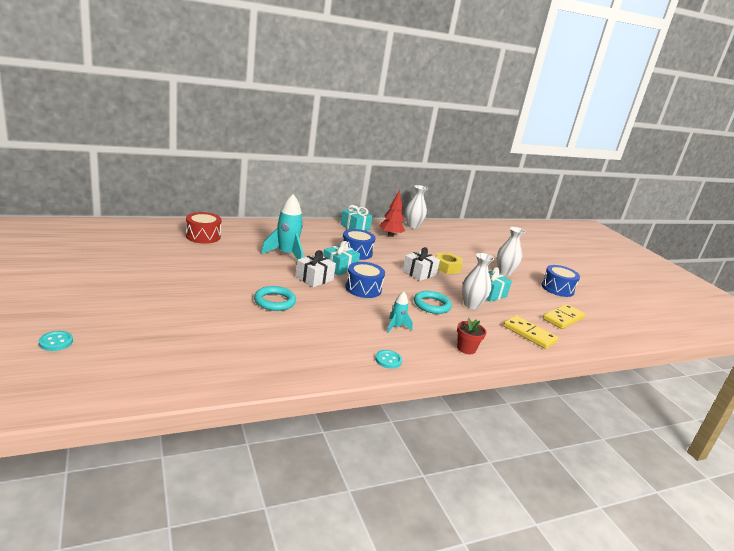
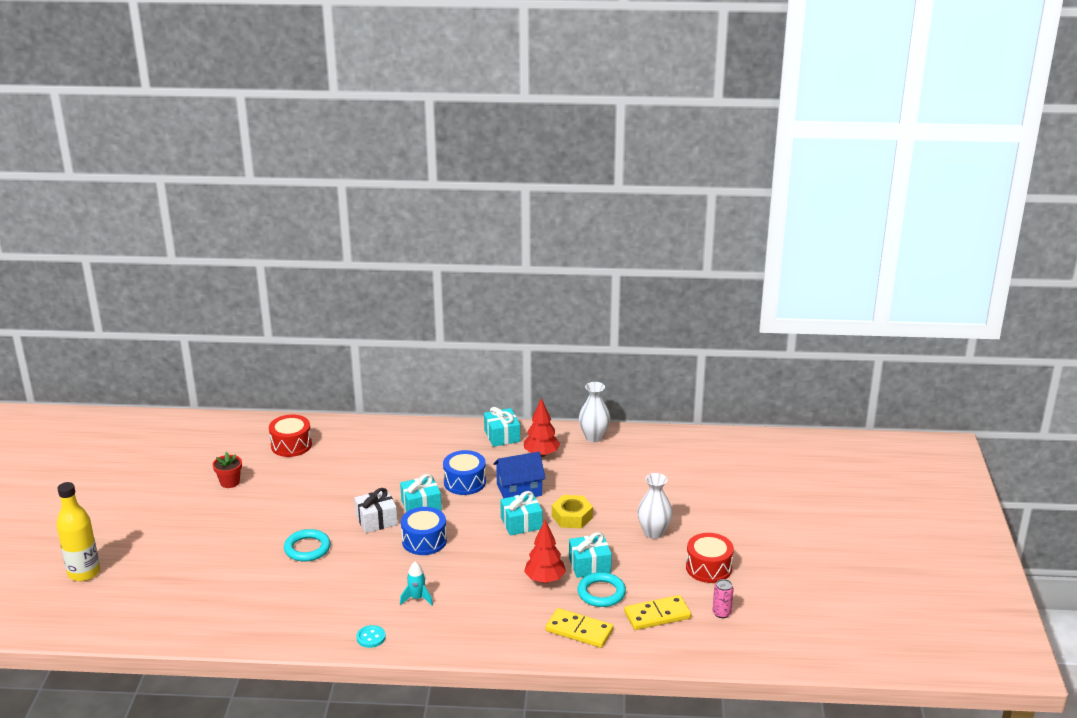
camera: 30 degrees right, 5 degrees up
turquoise button [39,331,73,351] -> yellow bottle [57,482,100,581]
turquoise rocket [261,194,303,260] -> none
white gift [402,247,440,281] -> turquoise gift [500,491,543,536]
turquoise ring [414,291,452,314] -> turquoise ring moved to [578,572,626,607]
red flower pot [457,318,486,354] -> red flower pot moved to [213,452,242,488]
white vase [462,253,494,309] -> red tree [524,520,566,583]
yellow domino [503,315,558,349] -> yellow domino turned 45 degrees counterclockwise [546,608,613,648]
blue drum [542,265,580,297] -> red drum [686,533,734,583]
none -> blue house [493,452,546,498]
none -> pink can [713,579,734,618]

